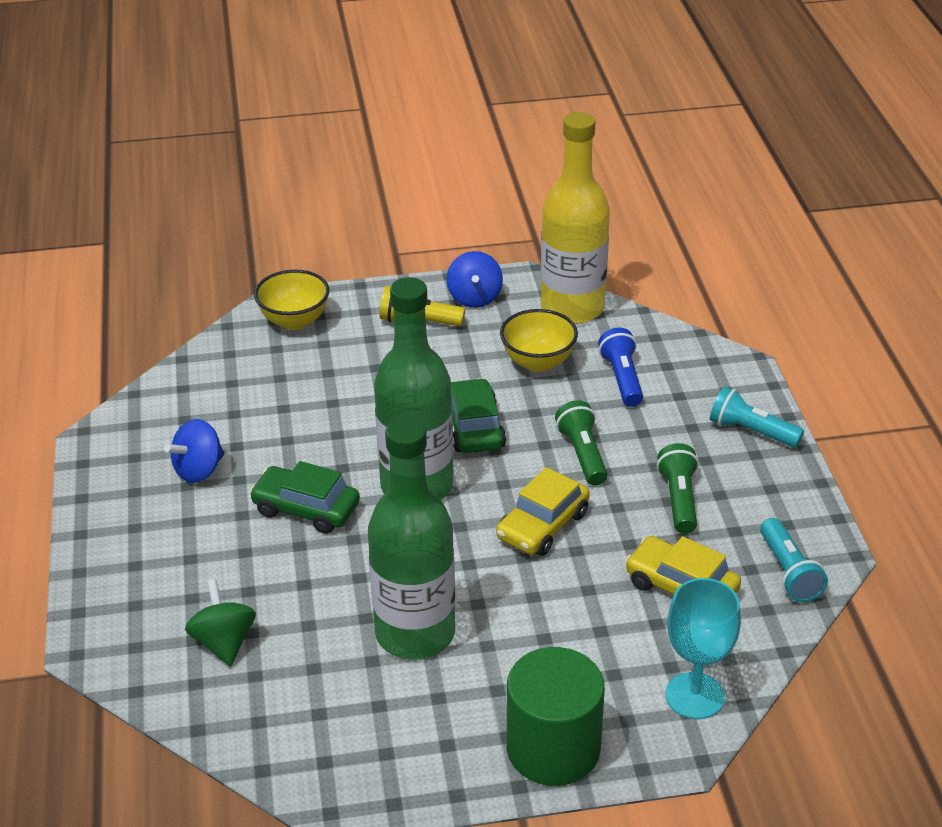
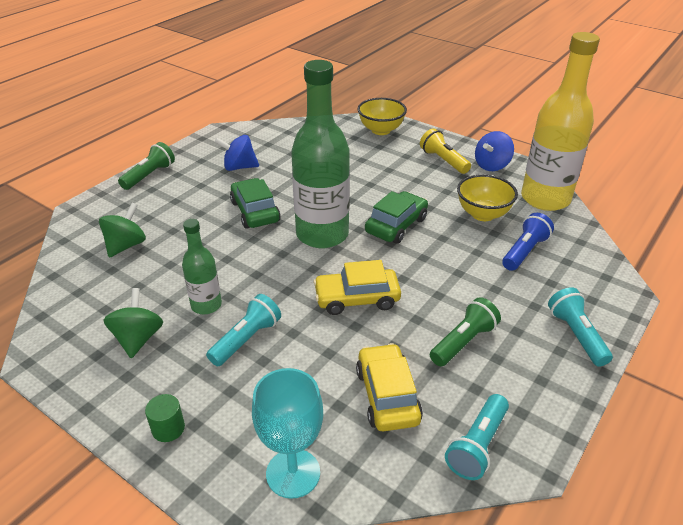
camera: 45 degrees right, 0 degrees up
green bottle [368,417,455,659] -> green bottle [182,219,222,314], size x0.51
green cylinder [507,647,605,786] -> green cylinder [145,394,185,442], size x0.41
green flashlight [555,400,607,486] -> green flashlight moved to [118,142,175,190]
none -> green spinning top [104,288,163,358]
none -> turquoise flashlight [206,294,281,366]

